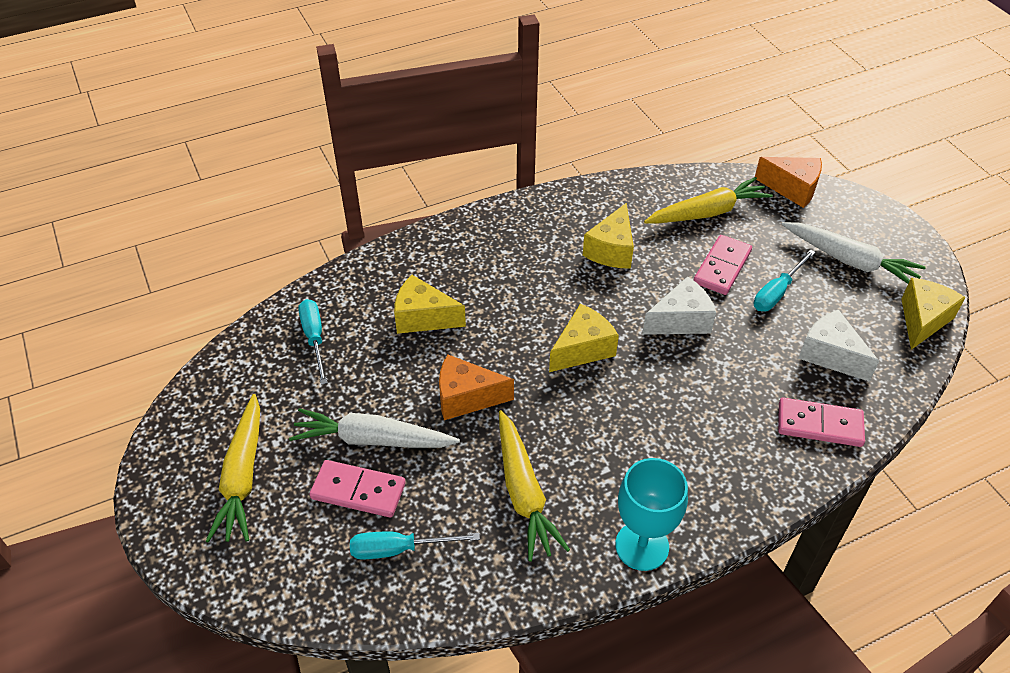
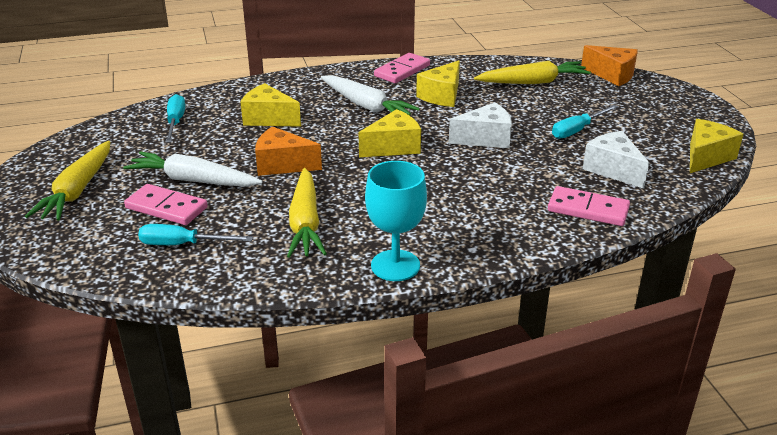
camera: 10 degrees right, 15 degrees down
pink domino [694,235,752,295] -> pink domino moved to [374,53,430,83]
white carrot [781,222,926,284] -> white carrot moved to [321,75,420,115]

